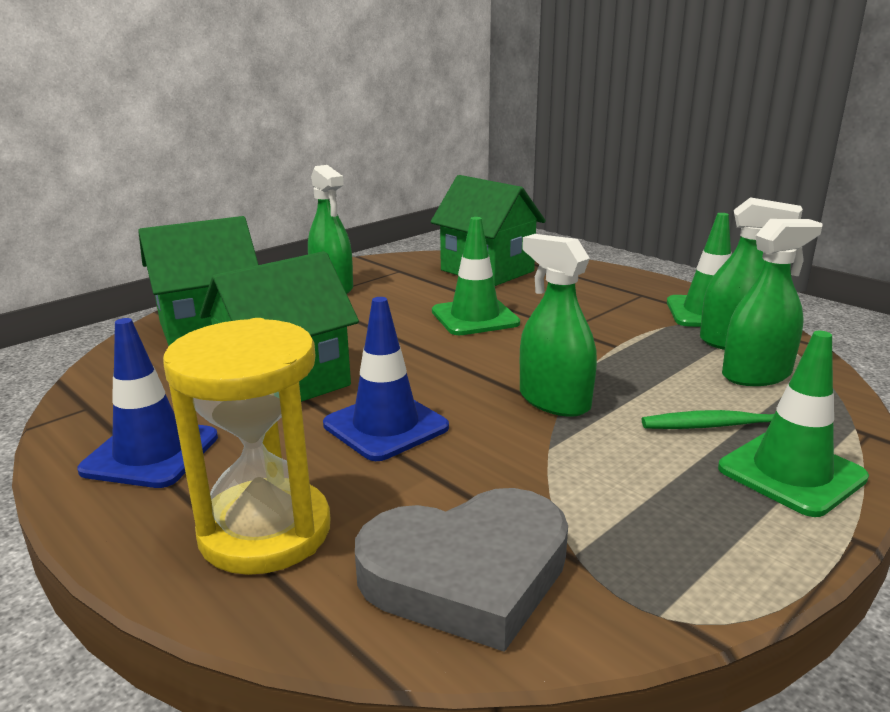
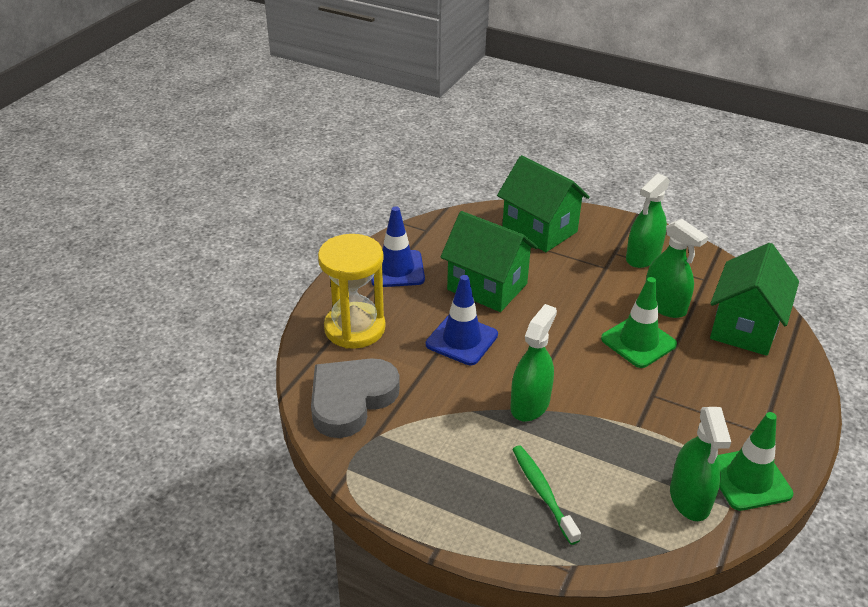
camera: 70 degrees right, 15 degrees up
grey heart [355,488,568,652] -> grey heart turned 75 degrees clockwise [311,358,400,438]
green traffic cone [718,331,869,517] -> none
green spray bottle [722,219,823,386] -> green spray bottle moved to [646,219,708,318]

